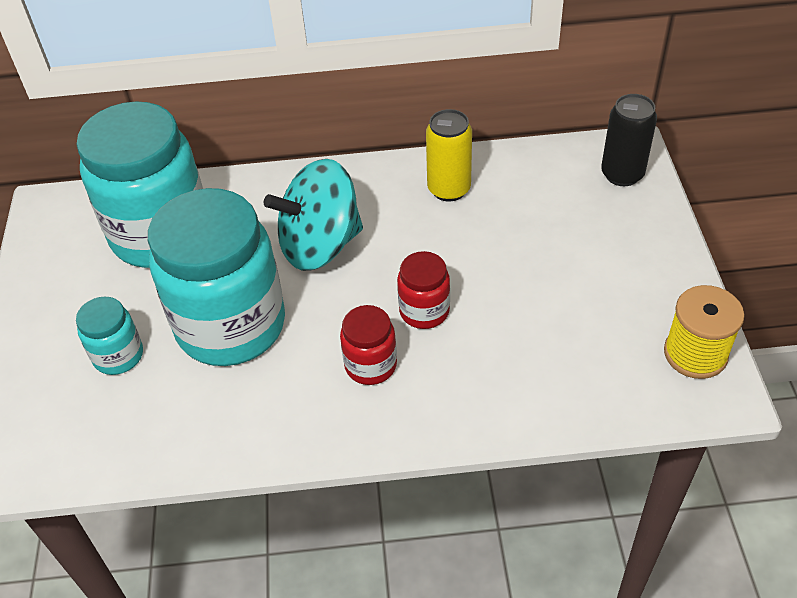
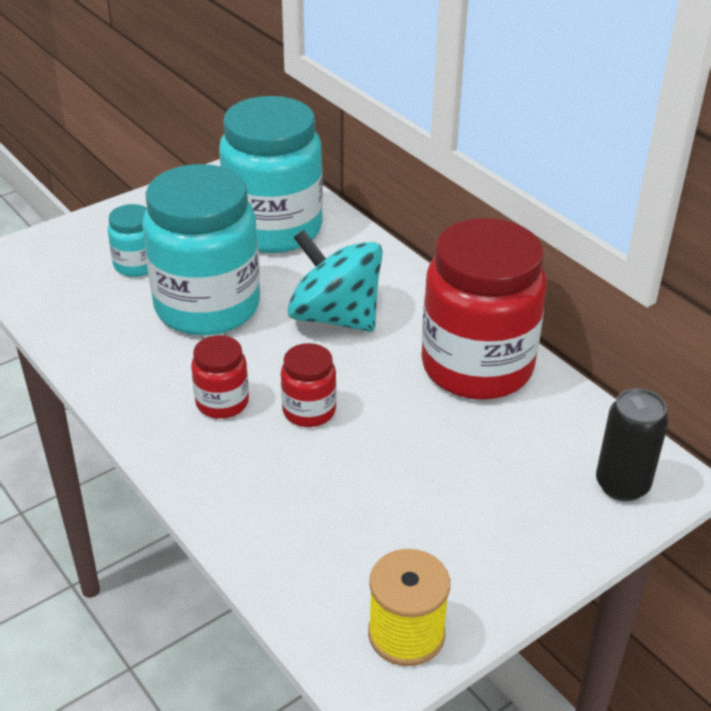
camera: 55 degrees right, 10 degrees down
yellow can [426,109,472,202] -> red jar [421,218,547,400]

